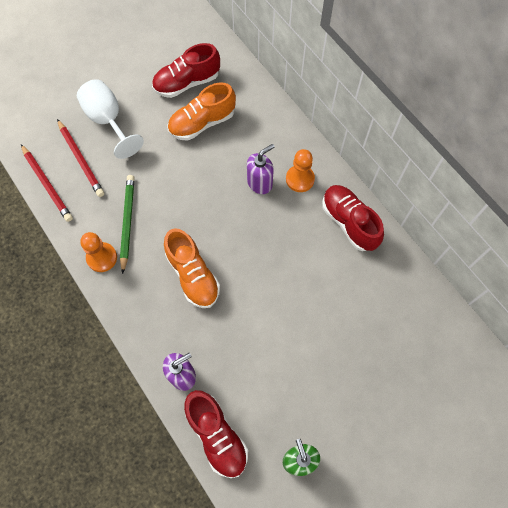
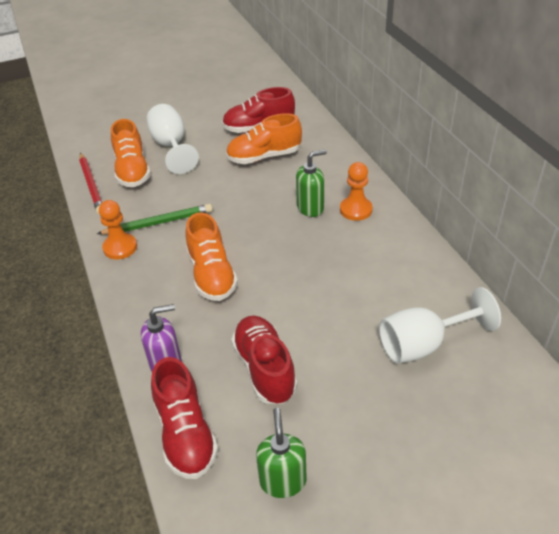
camera: 15 degrees right, 25 degrees down
red pencil [57,119,104,197] -> orange shoe [111,119,151,187]
green pencil [120,175,135,274] -> green pencil turned 60 degrees clockwise [97,204,213,235]
purple soap dispenser [247,144,274,194] -> green soap dispenser [296,149,327,217]
red shoe [322,185,384,251] -> red shoe moved to [231,316,297,404]
none -> white goblet [379,287,501,364]

